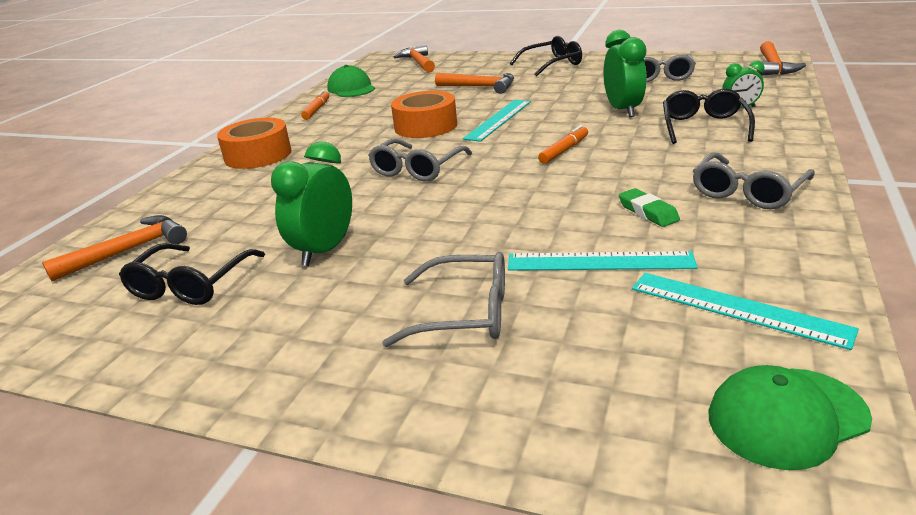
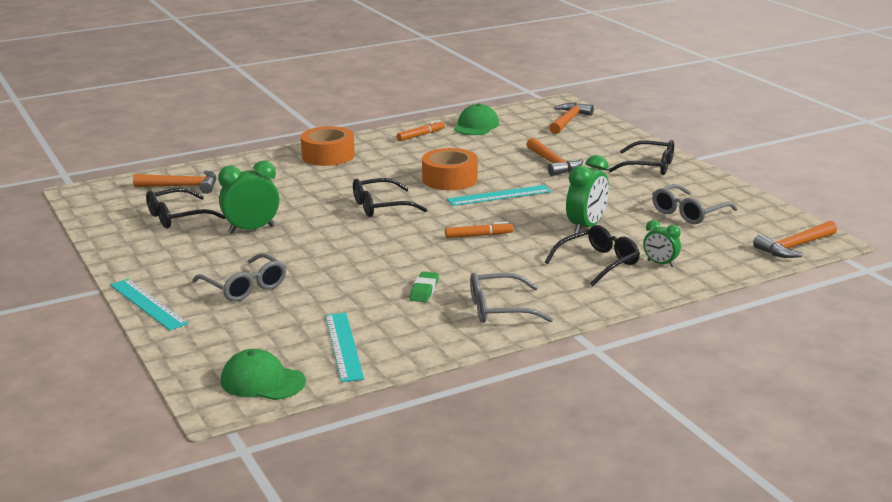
camera: 40 degrees right, 5 degrees down
grey glasses [368,139,472,181] -> black glasses [353,178,428,217]
turquoise ruler [508,251,698,271] -> turquoise ruler moved to [110,279,189,331]

